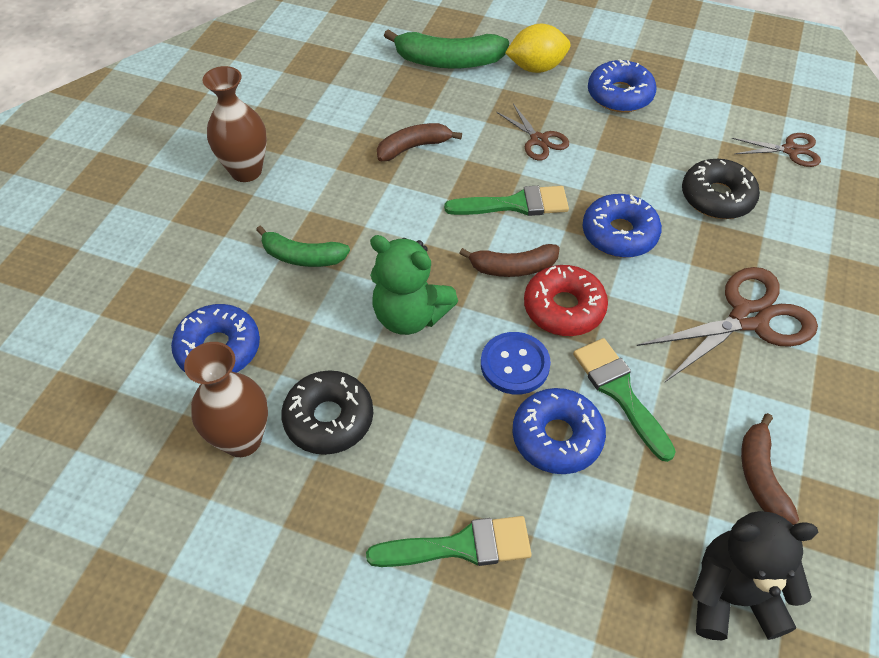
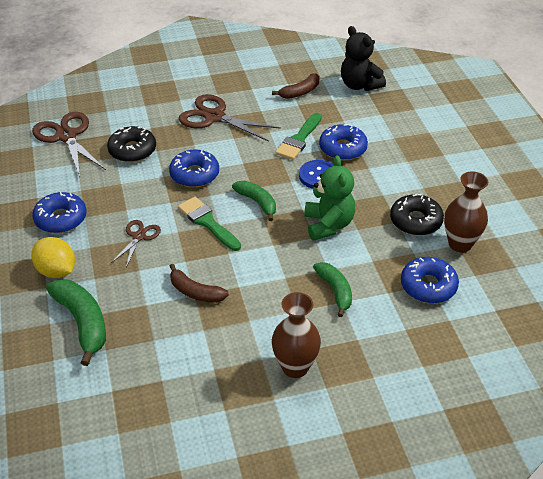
camera: 125 degrees left, 10 degrees down
green brush [366,516,532,567] -> none
brown banana [459,244,560,277] -> green banana [232,181,276,221]
red donut [524,265,608,336] -> none
brown scissors [732,133,821,167] -> brown scissors [32,112,106,177], size x1.81

